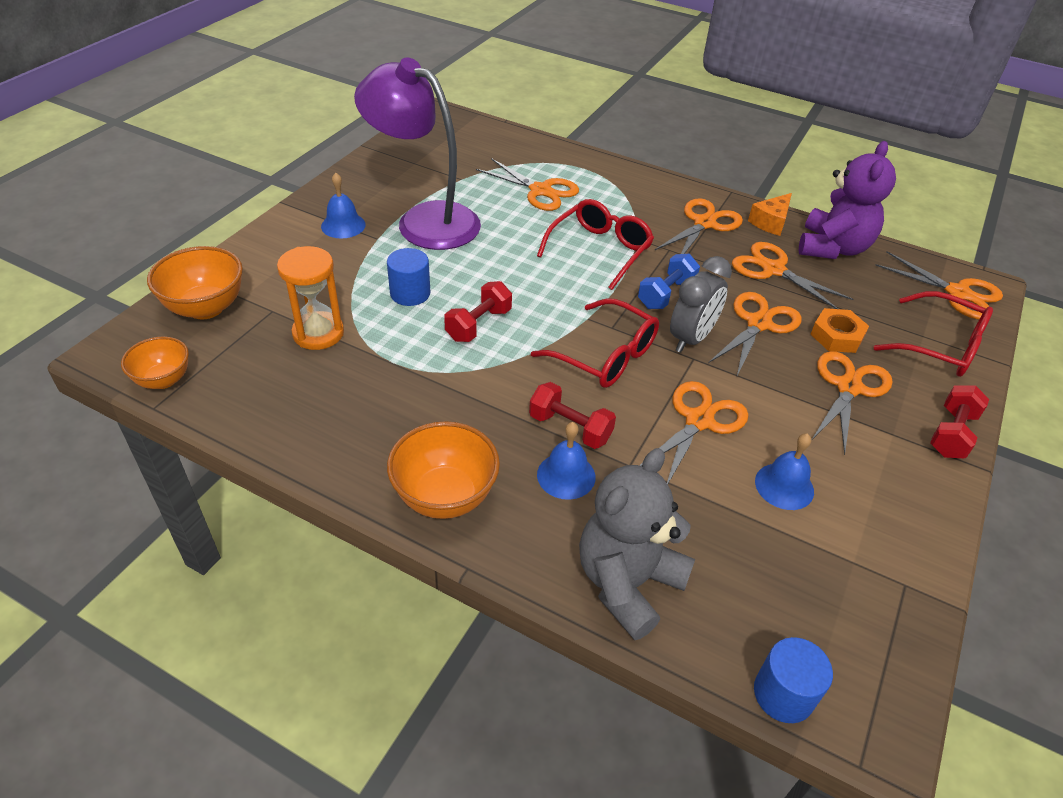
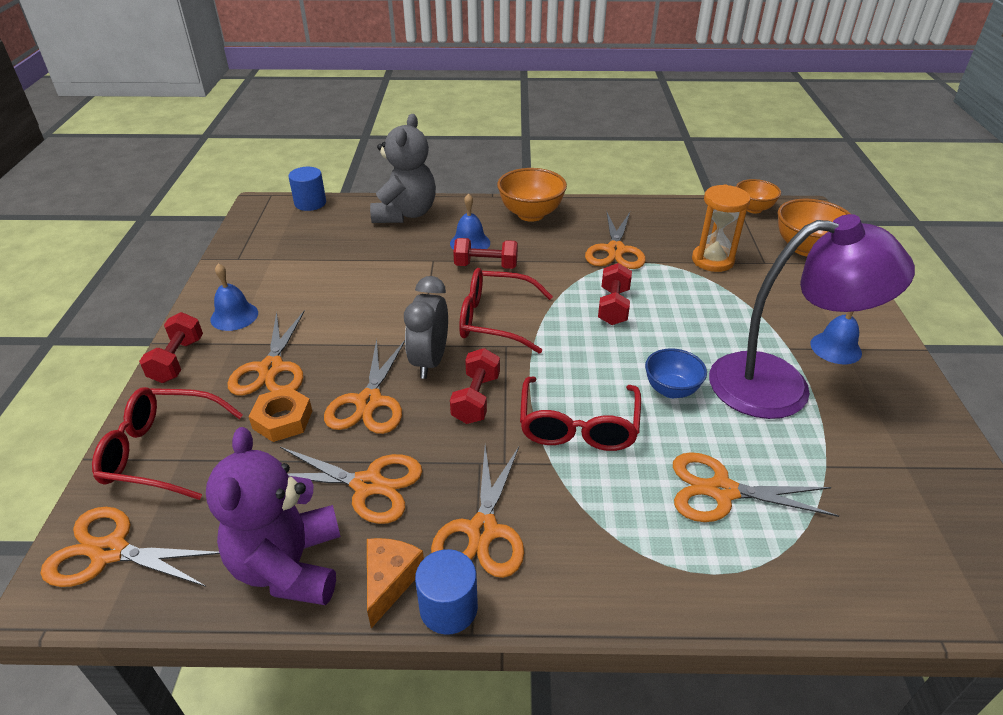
camera: 155 degrees right, 5 degrees down
blue cylinder [387,248,430,306] -> blue cylinder moved to [415,549,478,635]
blue dumbbell [638,254,700,309] -> red dumbbell [450,348,500,424]
orange scissors [639,381,749,484] -> orange scissors moved to [585,212,646,269]
blue bell [755,433,814,510] -> blue bell moved to [210,263,258,331]
none -> blue bowl [645,348,707,398]

